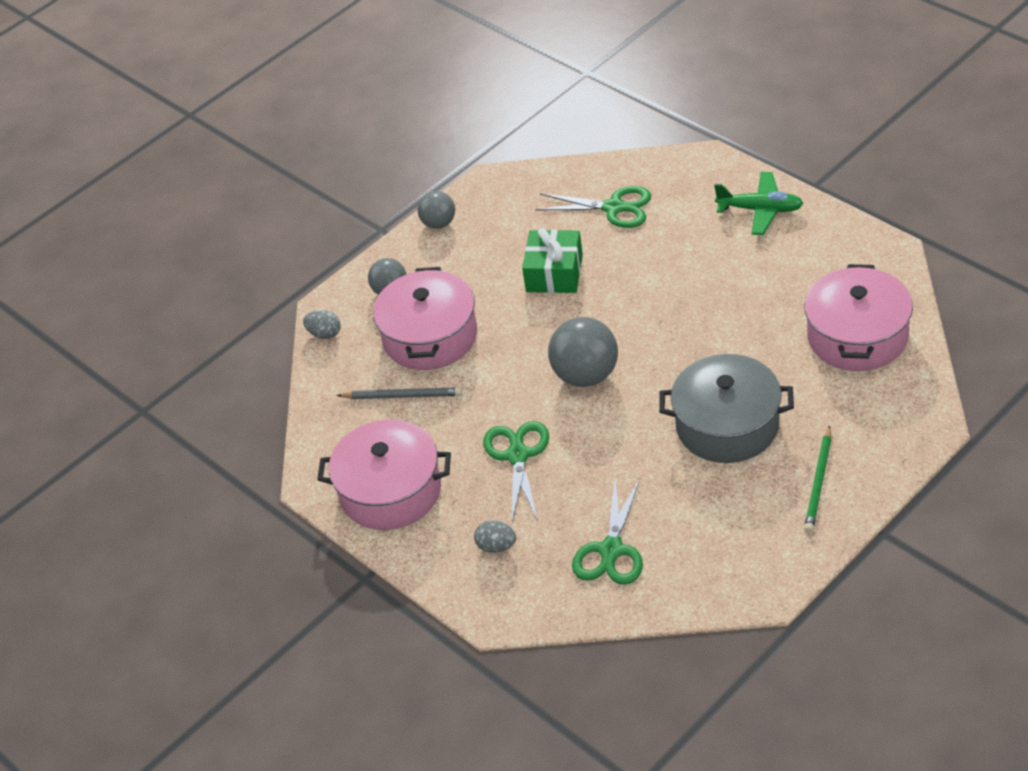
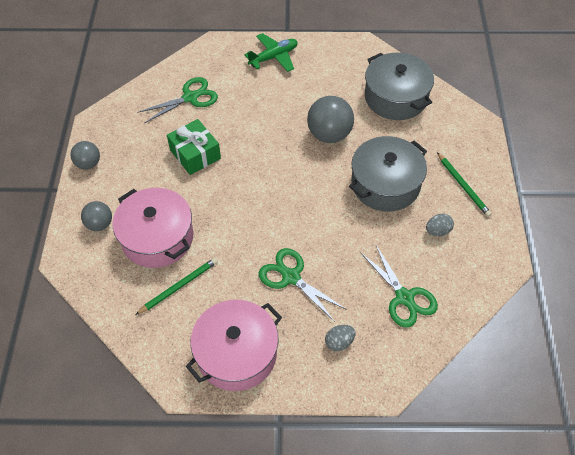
camera: 50 degrees left, 10 degrees up
grey egg [303,310,341,339] -> grey egg moved to [426,213,454,236]
grey pencil [336,388,462,399] -> green pencil [135,258,218,315]
grey ball [548,317,618,387] -> grey ball moved to [307,96,354,143]
pink pot [804,264,913,371] -> grey pot [365,53,434,120]

